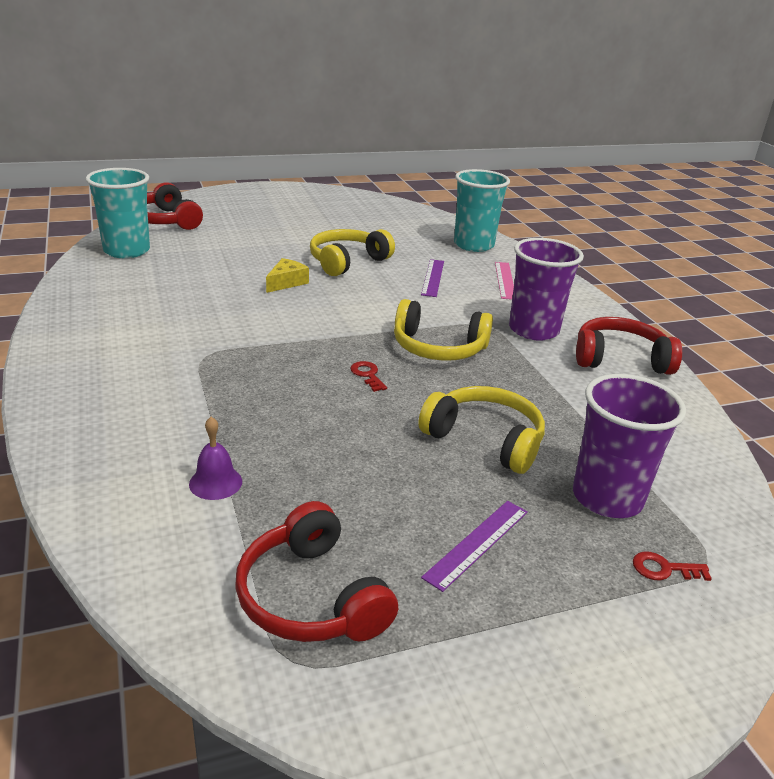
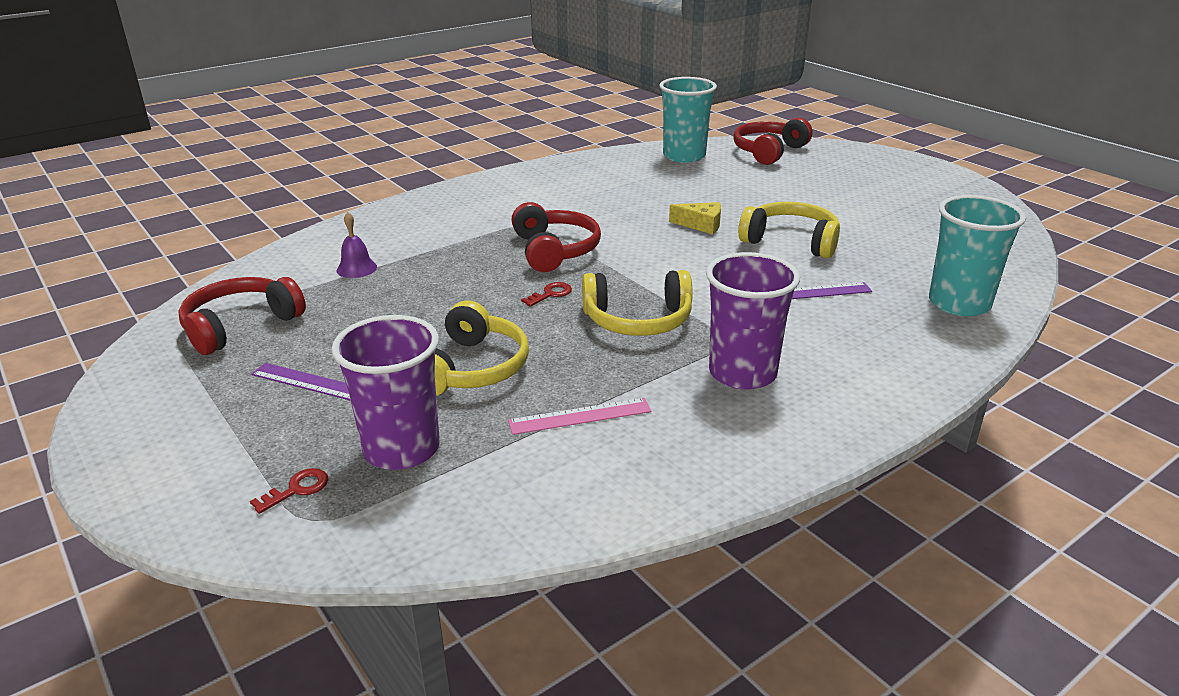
camera: 75 degrees right, 0 degrees up
yellow headphones [394,299,493,361] -> yellow headphones turned 90 degrees counterclockwise [582,270,693,336]
pink ruler [495,262,514,300] -> pink ruler moved to [508,398,652,435]
red headphones [576,317,682,375] -> red headphones moved to [511,202,601,272]
red key [633,551,712,581] -> red key turned 60 degrees clockwise [250,468,328,514]

